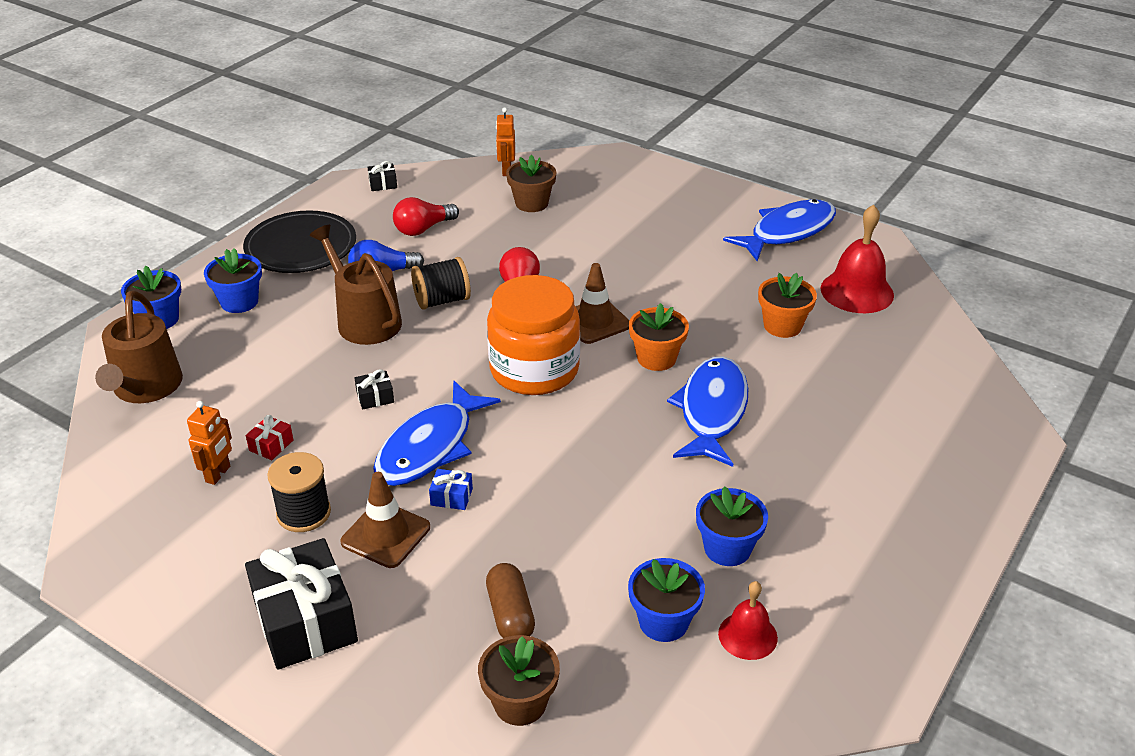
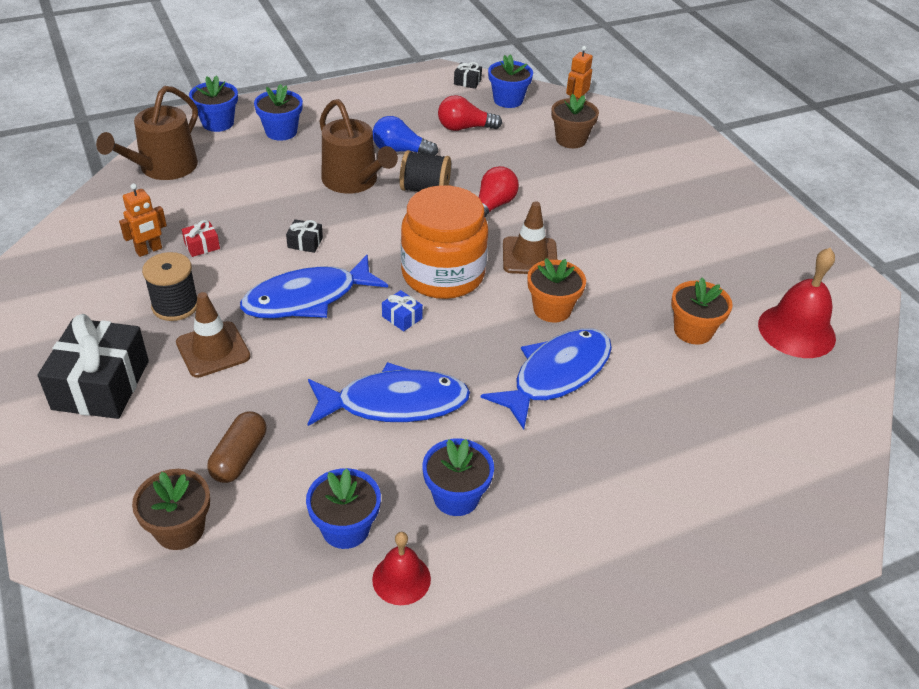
camera: 30 degrees right, 5 degrees up
black plate [243,210,356,273] -> none
brown watering can [309,225,402,345] -> brown watering can turned 150 degrees clockwise [319,99,398,194]
blue gift [429,469,473,510] -> blue gift moved to [382,290,423,331]
blue fish [723,199,836,261] -> blue fish moved to [308,362,470,426]
none -> blue flower pot [488,55,533,108]

